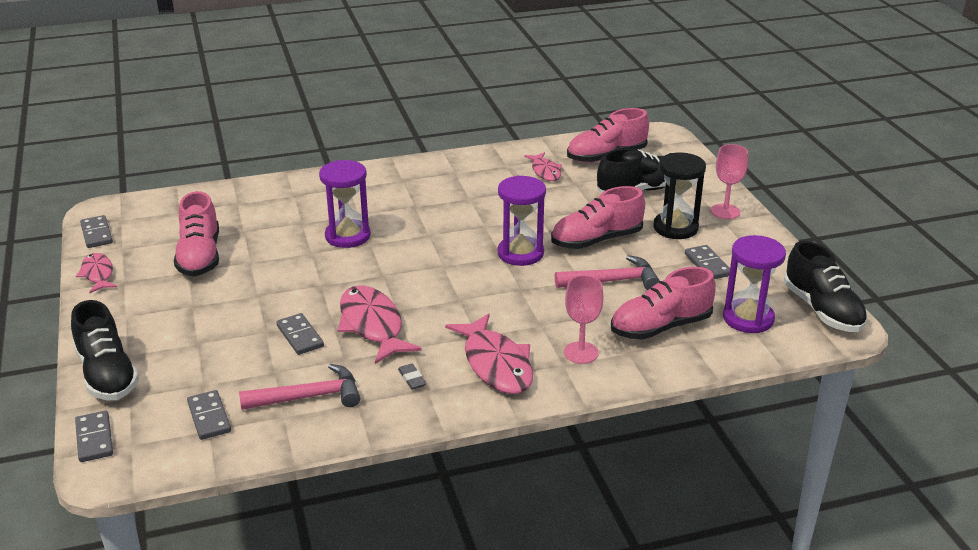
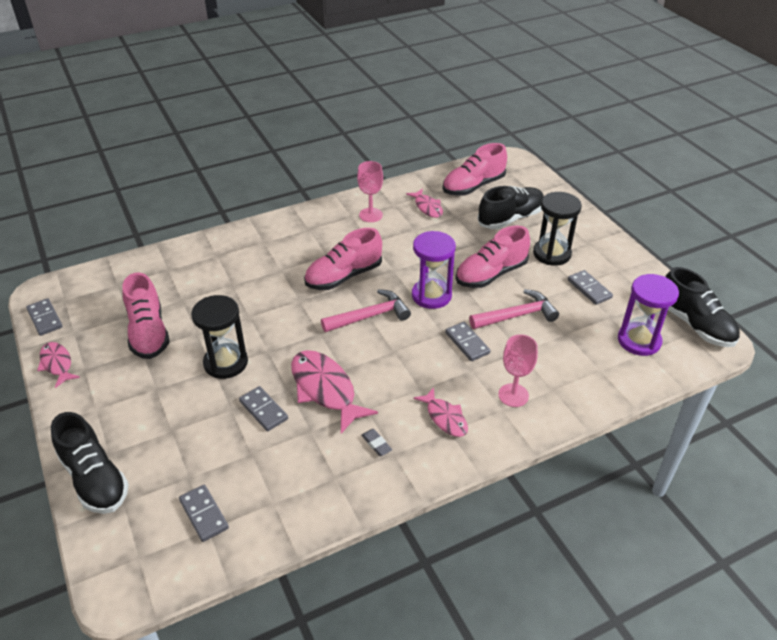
camera: 10 degrees left, 10 degrees up
grey domino [75,411,113,462] -> grey domino moved to [445,322,491,361]
pink hammer [239,364,360,410] -> pink hammer moved to [321,289,411,332]
purple hourglass [319,160,371,248] -> none
pink fish [445,313,533,394] -> pink fish [413,387,468,437], size x0.58
pink shoe [611,267,716,340] -> pink shoe moved to [304,228,382,290]
pink goblet [711,144,748,219] -> pink goblet moved to [357,161,383,222]
none -> black hourglass [191,295,248,379]

